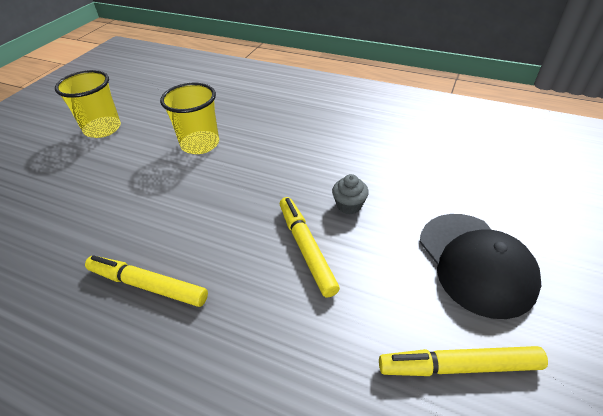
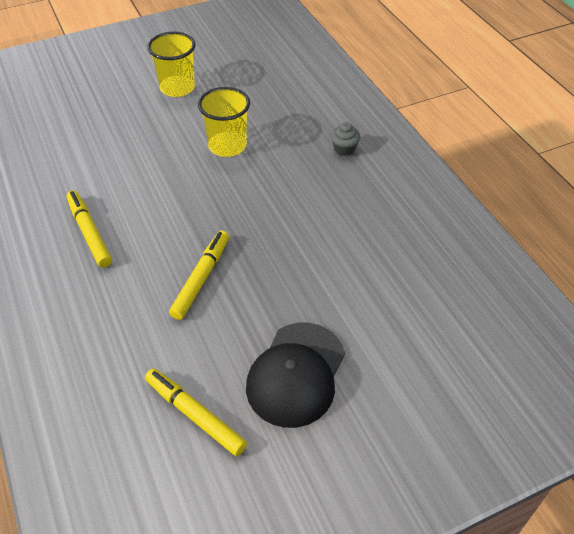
camera: 40 degrees right, 5 degrees up
grey cupcake [332,174,369,214] -> grey cupcake moved to [331,122,360,156]

